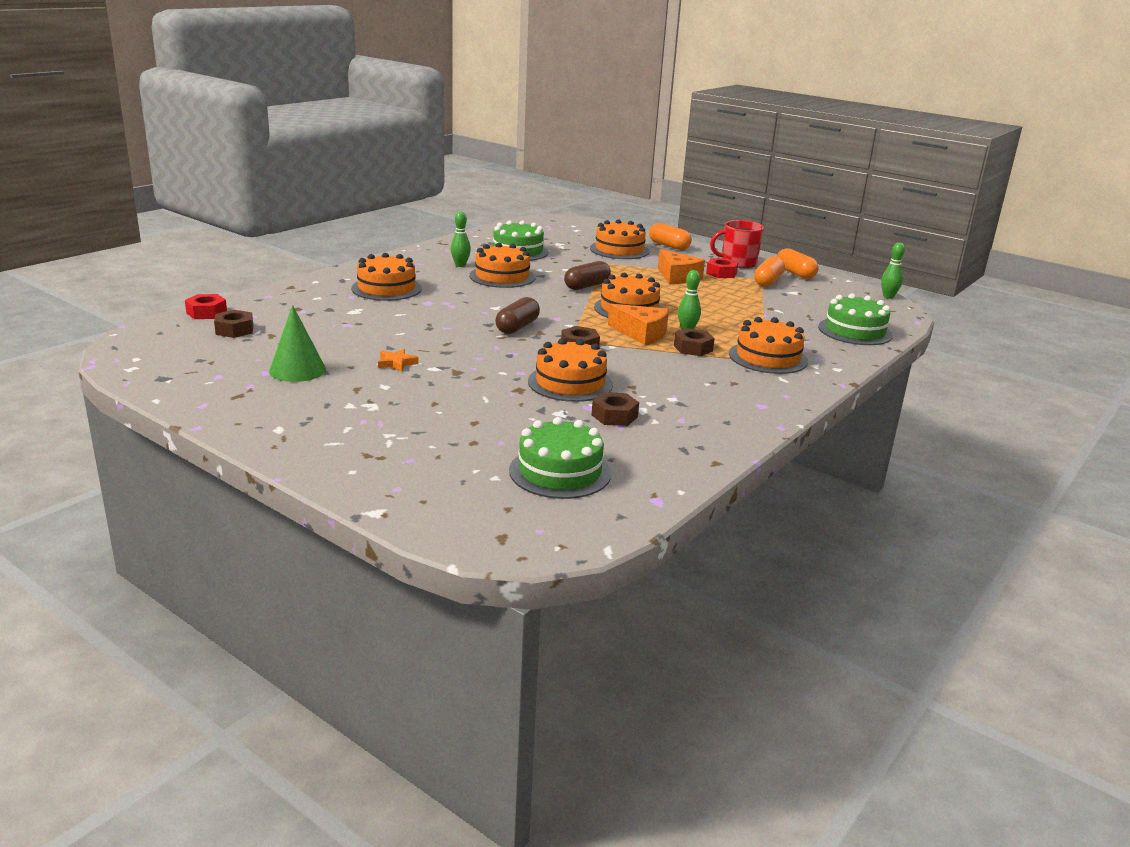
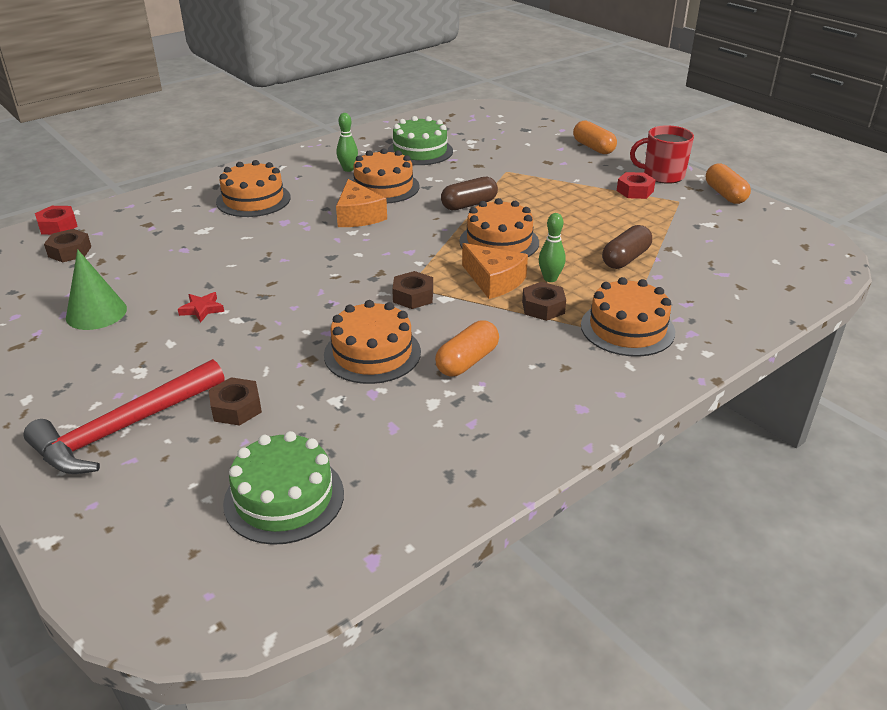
camera: 15 degrees right, 10 degrees up
orange star [378,349,419,371] -> red star [178,292,224,323]
brown capsule [495,297,540,334] -> brown capsule moved to [602,225,652,269]
orange cake [590,219,650,259] -> none
brown nut [592,392,639,426] -> brown nut moved to [209,377,262,426]
orange cheese [658,249,705,284] -> orange cheese moved to [336,179,387,227]
orange capsule [754,256,785,287] -> orange capsule moved to [435,320,499,376]
green cake [818,293,893,345] -> none
green bowling pin [881,243,905,299] -> none
none -> red hammer [24,359,224,474]

